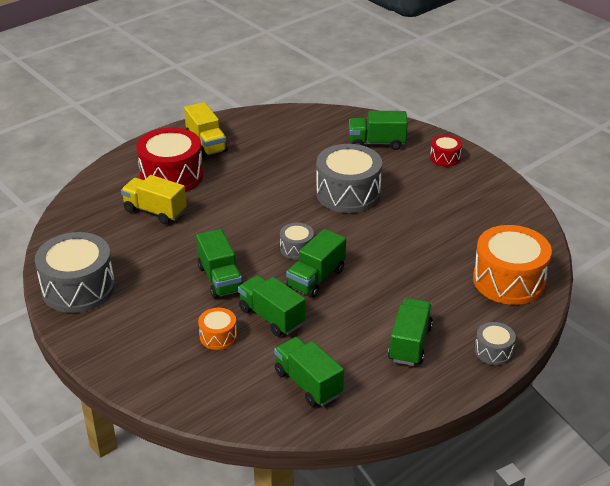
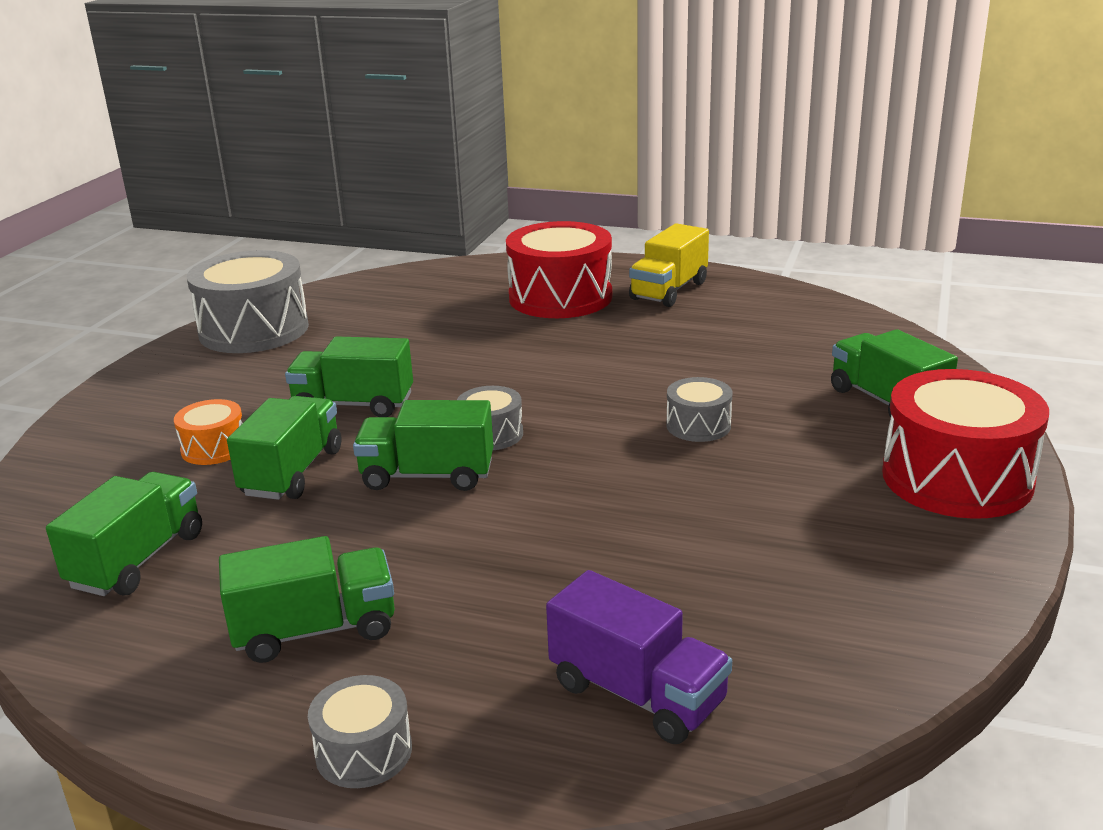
camera: 60 degrees right, 10 degrees down
yellow truck [121,175,187,224] -> none
green truck [196,229,243,299] -> green truck turned 60 degrees clockwise [285,336,413,417]
grey drum [316,144,382,213] -> grey drum [666,377,732,442], size x0.49
red drum [430,135,462,167] -> red drum [882,369,1049,519], size x2.04
orange drum [473,225,552,305] -> purple truck [546,570,732,744]

